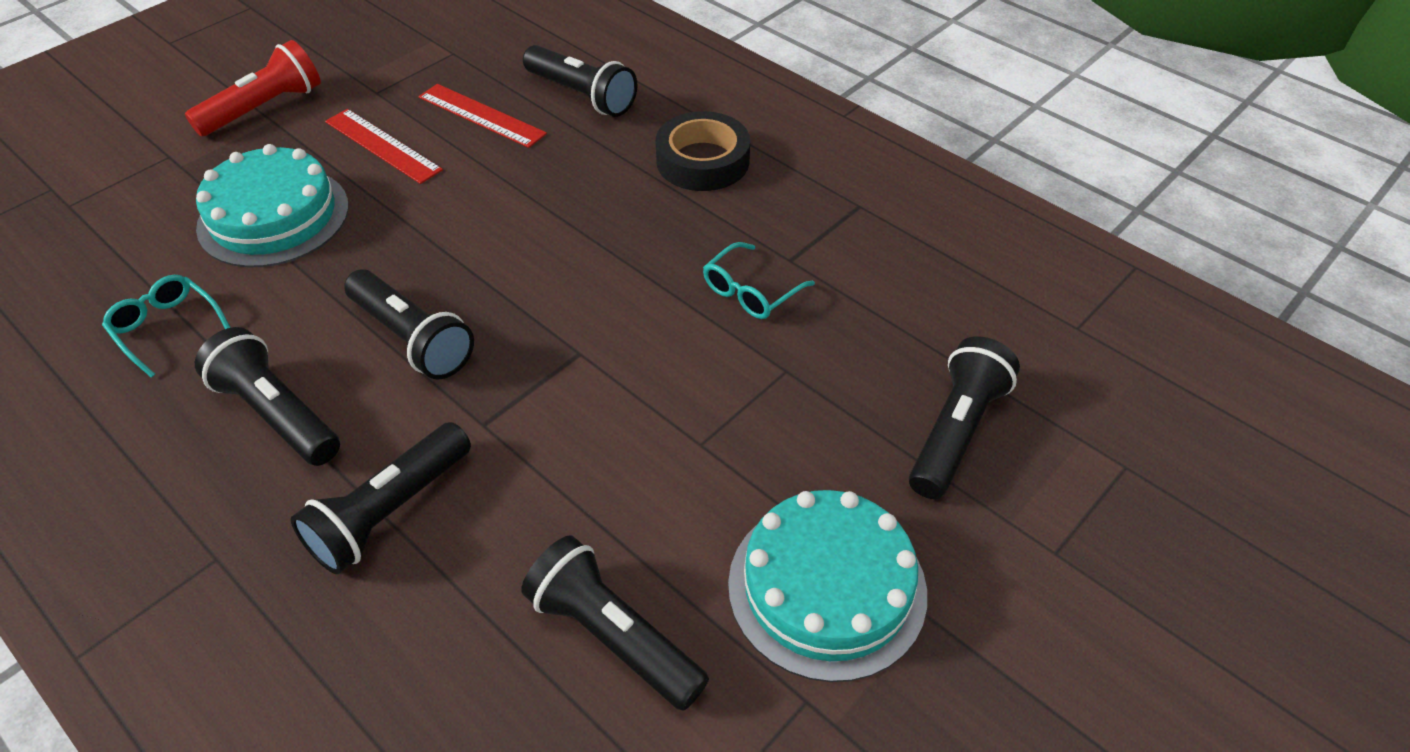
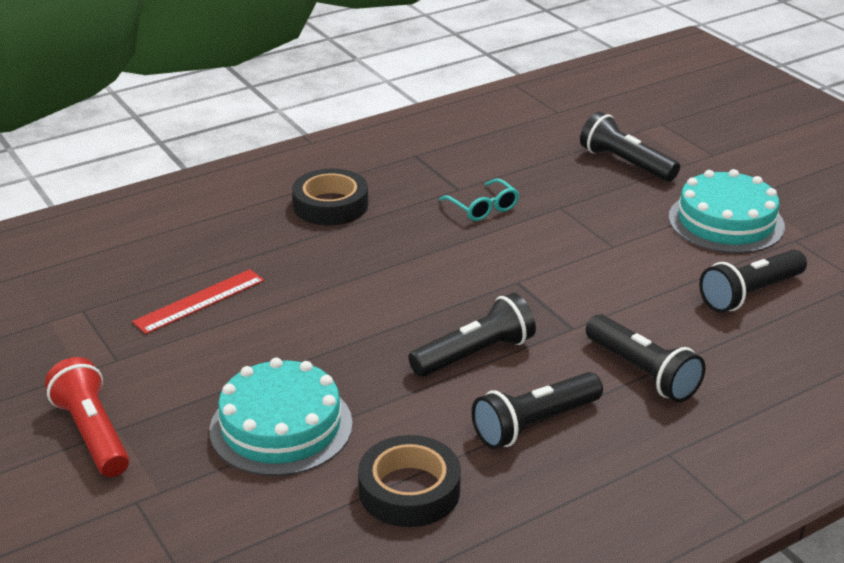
camera: 75 degrees left, 15 degrees down
turquoise glasses [102,275,231,377] -> black tape [358,435,461,527]
red ruler [325,109,443,184] -> none
black flashlight [523,45,637,117] -> none

